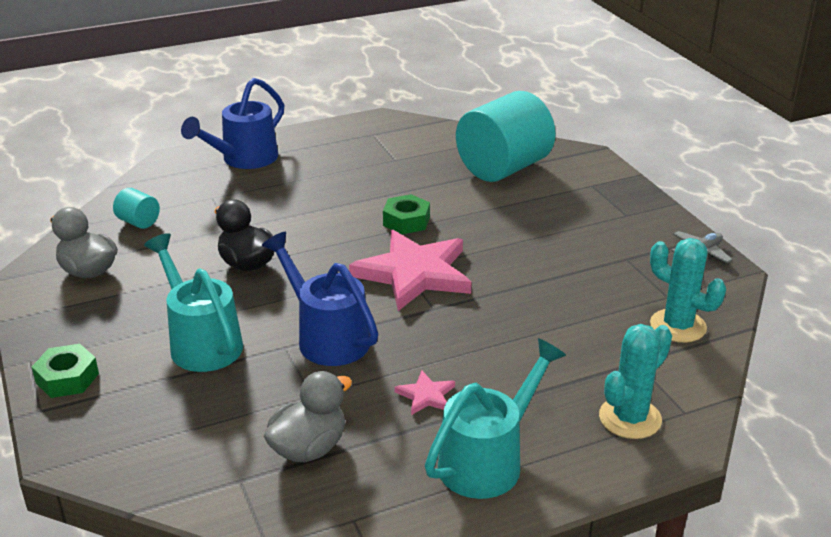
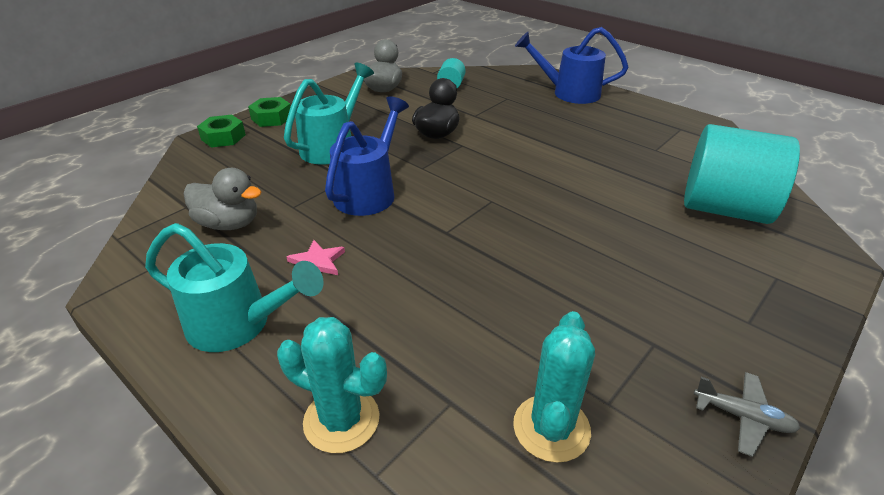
camera: 65 degrees right, 5 degrees up
pink star [349,230,472,311] -> none
green nut [383,194,430,234] -> green nut moved to [197,115,246,148]

